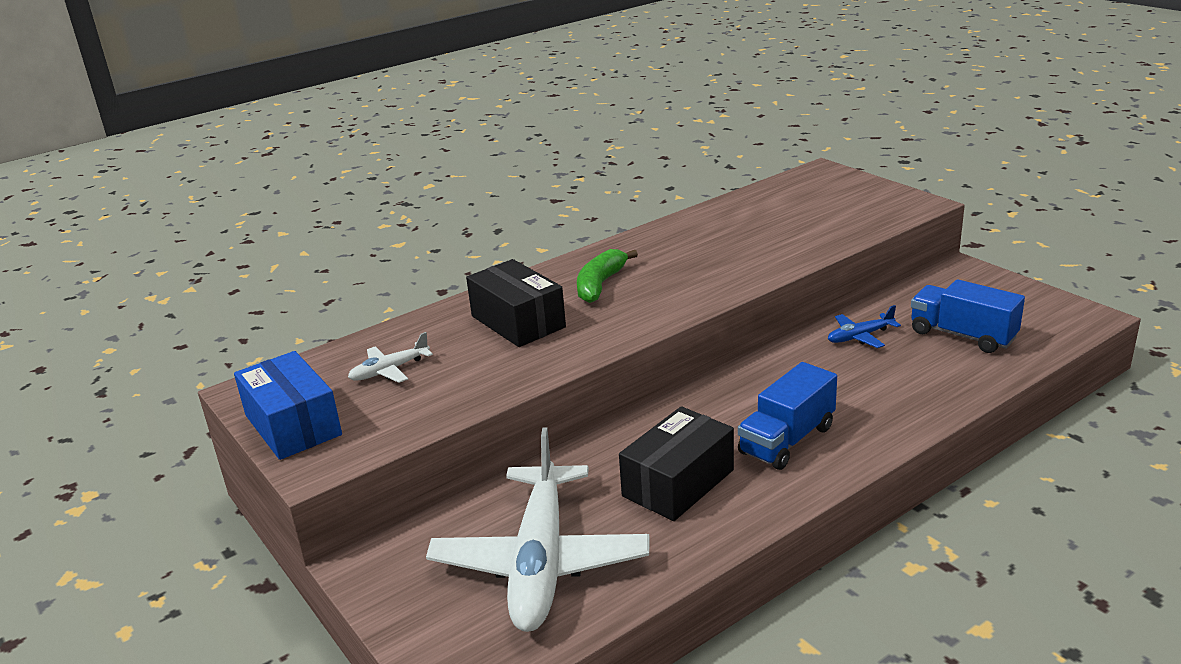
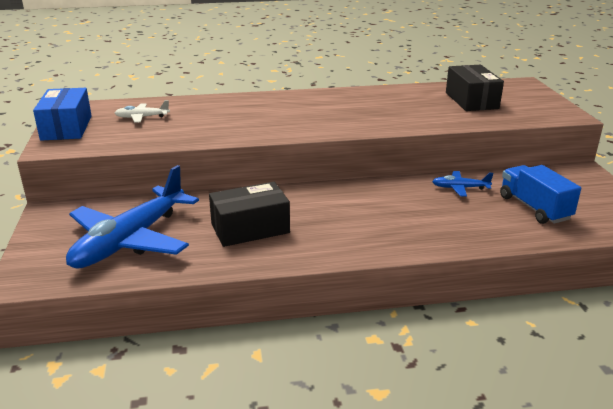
camera: 25 degrees right, 0 degrees up
white plane [426,427,649,632] -> blue plane [66,165,199,269]
black box [466,259,566,347] -> black box moved to [446,65,504,111]
green banana [577,249,638,303] -> none
blue truck [738,362,837,470] -> none

